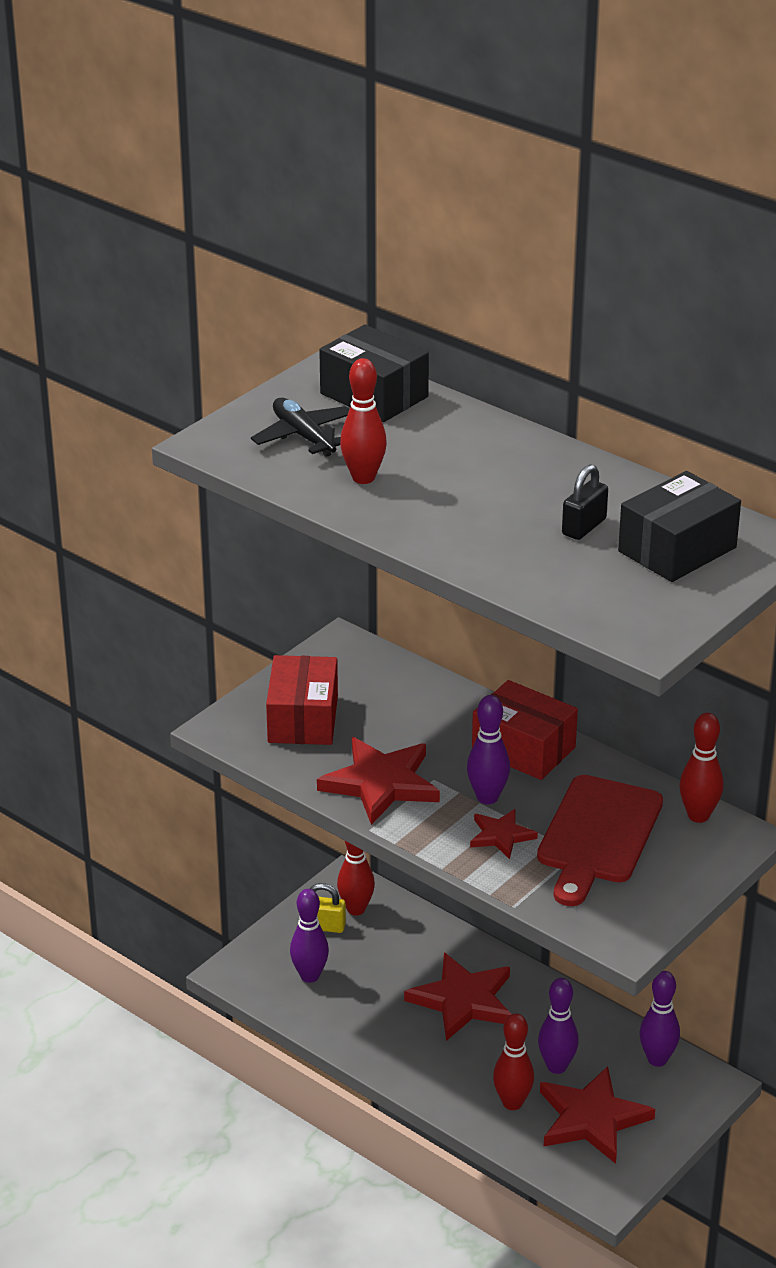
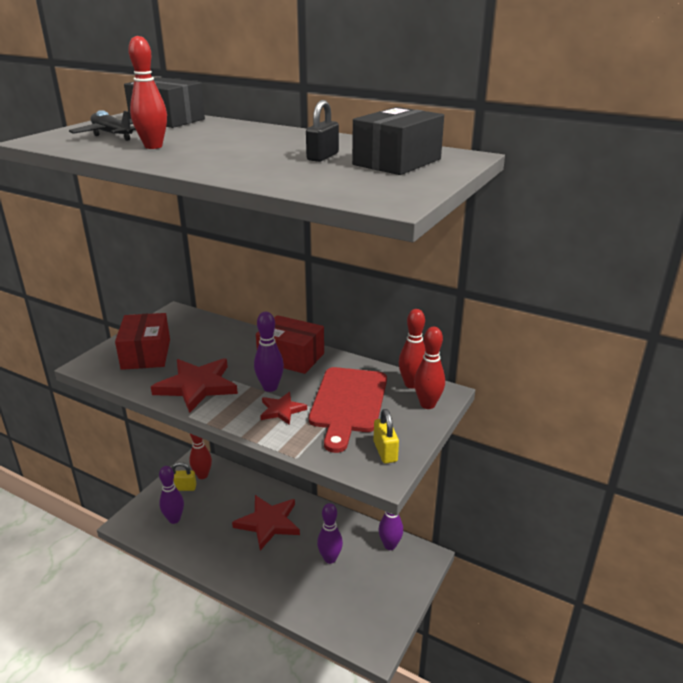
camera: 10 degrees left, 5 degrees down
red bowling pin [493,1013,534,1110] -> red bowling pin moved to [414,327,445,409]
red star [540,1066,655,1164] -> none
none -> yellow padlock [374,409,399,463]

